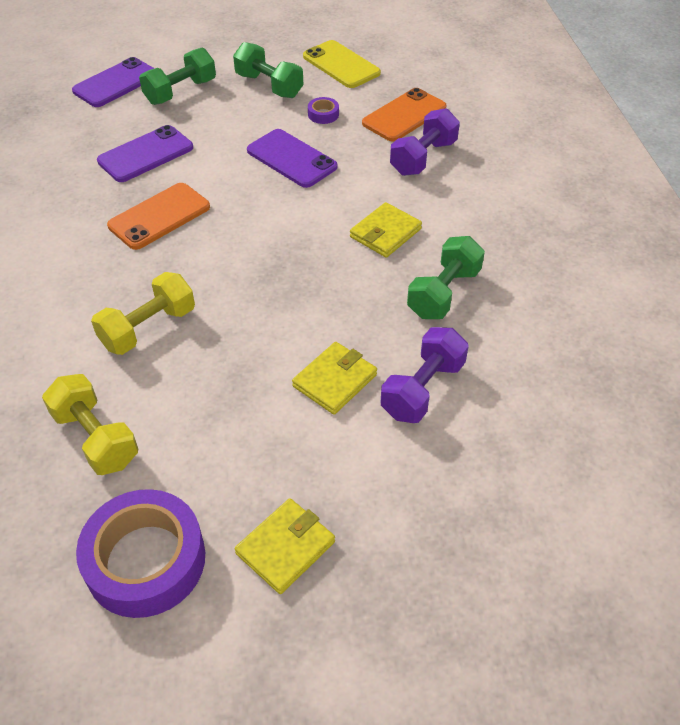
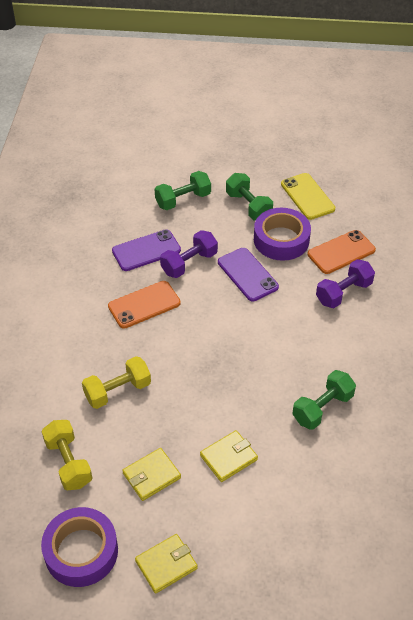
camera: 15 degrees right, 0 degrees up
purple phone [72,57,155,107] -> none
purple tape [308,97,339,124] -> purple tape [254,208,311,261], size x2.39
yellow wallet [350,202,422,258] -> yellow wallet moved to [122,448,181,501]
purple dumbbell [381,327,469,423] -> purple dumbbell moved to [160,230,218,278]

